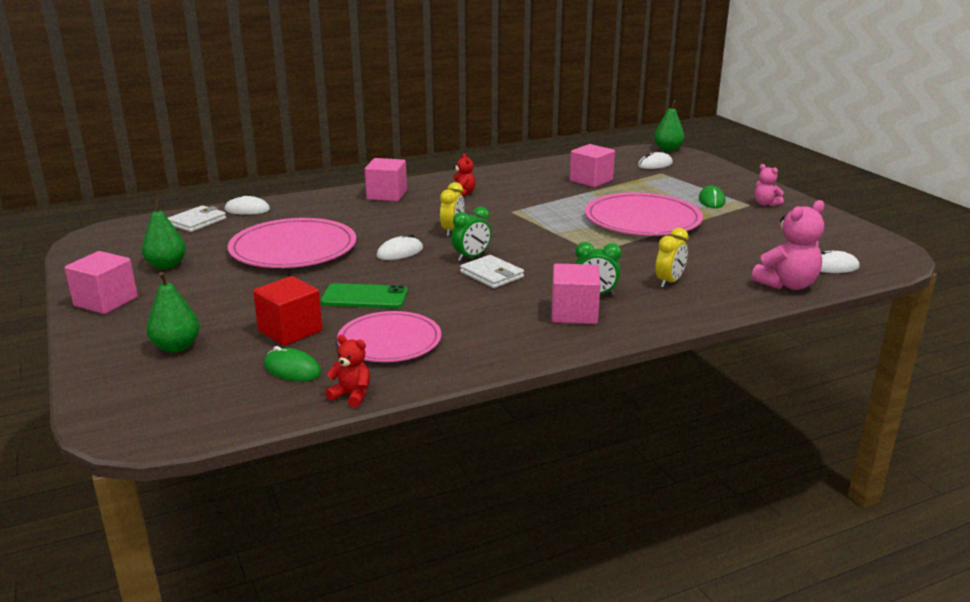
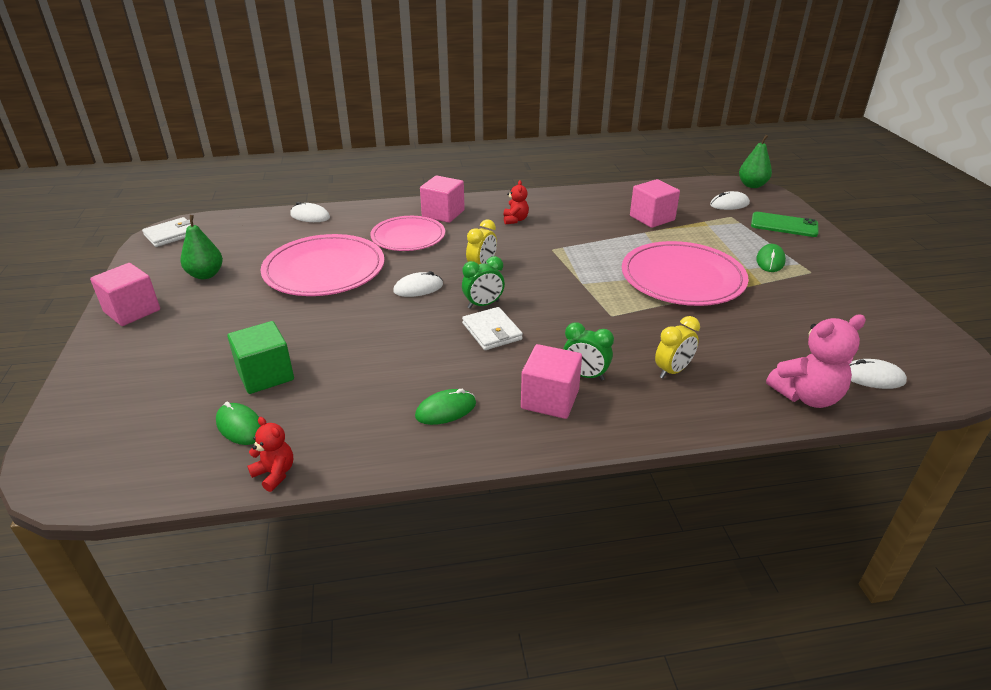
camera: 15 degrees right, 10 degrees up
green pear [146,272,200,353] -> none
white wallet [168,205,226,232] -> white wallet moved to [142,217,191,247]
red cube [253,276,322,346] -> green cube [227,321,294,394]
green phone [321,283,408,309] -> green phone moved to [751,212,818,237]
pink plate [337,311,441,362] -> pink plate moved to [370,216,445,251]
pink teddy bear [754,164,784,206] -> none
none -> green mouse [415,389,476,425]

